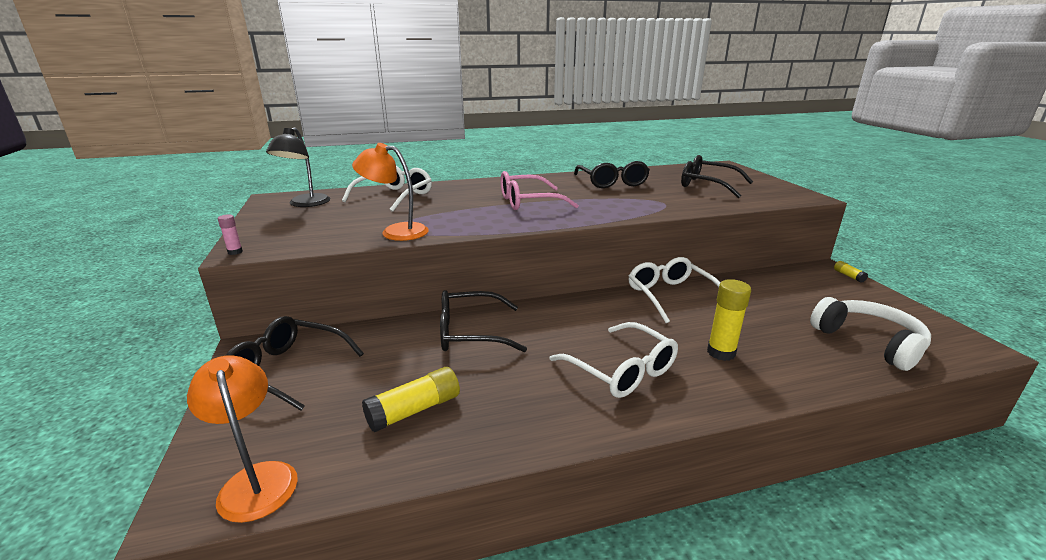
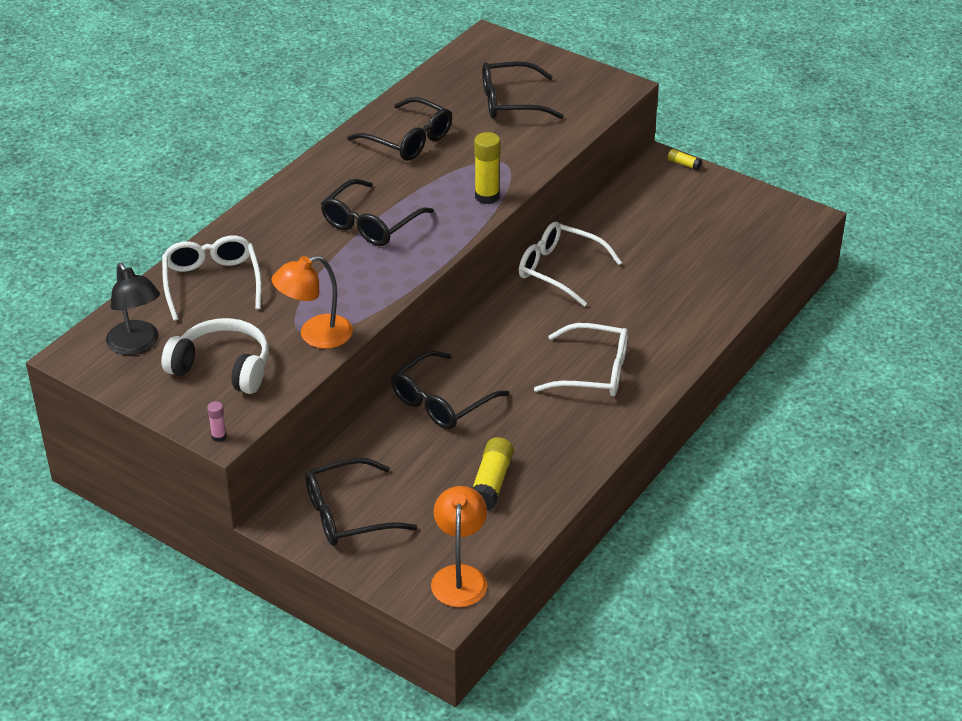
camera: 40 degrees left, 15 degrees up
orange lamp [187,355,298,523] -> orange lamp turned 75 degrees clockwise [431,486,487,607]
pink glasses [501,171,579,210] -> black glasses [321,179,434,246]
yellow glue stick [707,279,751,361] -> yellow glue stick moved to [474,132,501,204]
white headphones [810,297,931,371] -> white headphones moved to [161,318,269,394]

